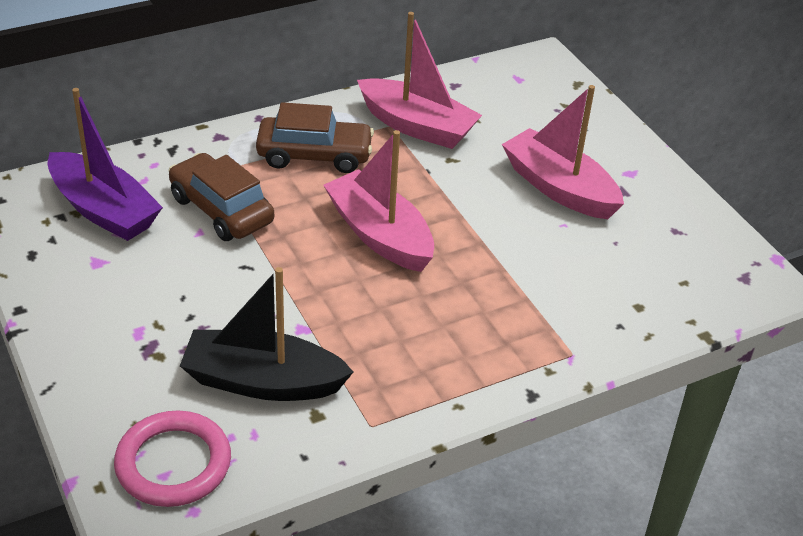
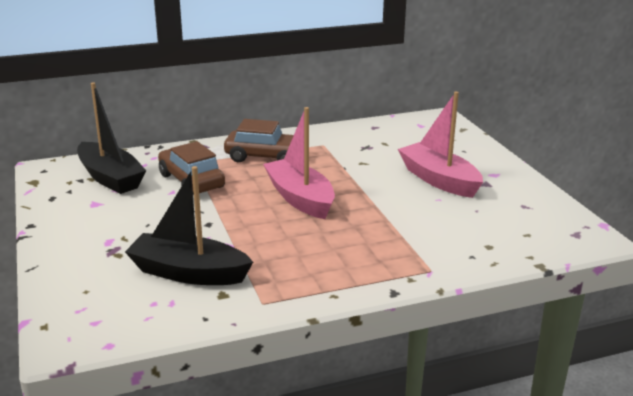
camera: 10 degrees right, 15 degrees down
purple boat [47,88,163,241] -> black boat [77,82,147,194]
pink ring [114,410,231,507] -> none
pink boat [357,12,482,149] -> none

